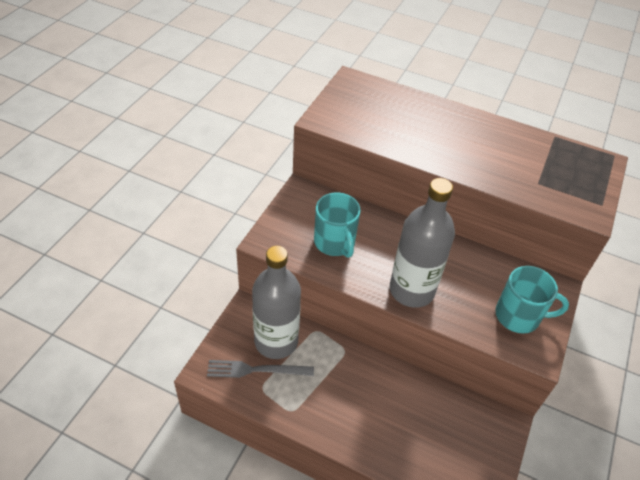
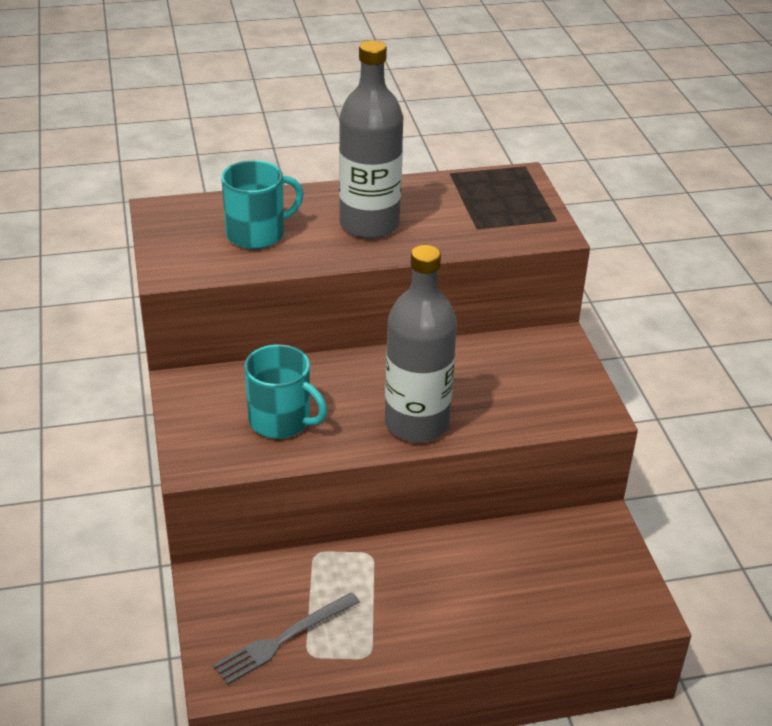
camera: 35 degrees left, 10 degrees down
grey bottle [252,246,301,359] -> grey bottle moved to [339,40,403,239]
turquoise mug [496,266,569,334] -> turquoise mug moved to [221,160,304,249]

